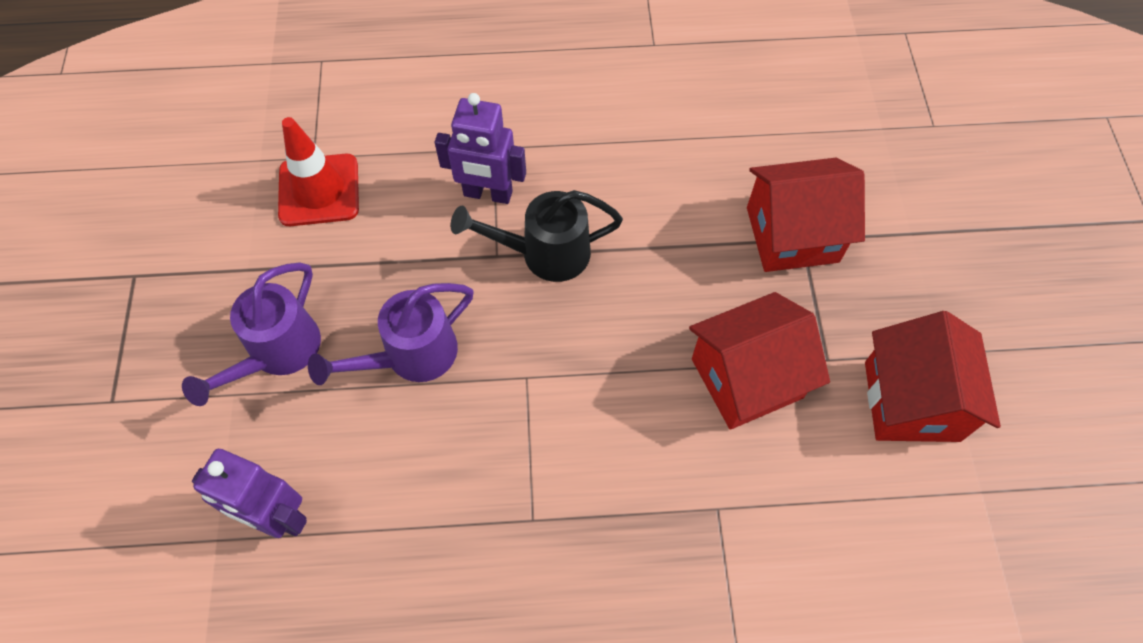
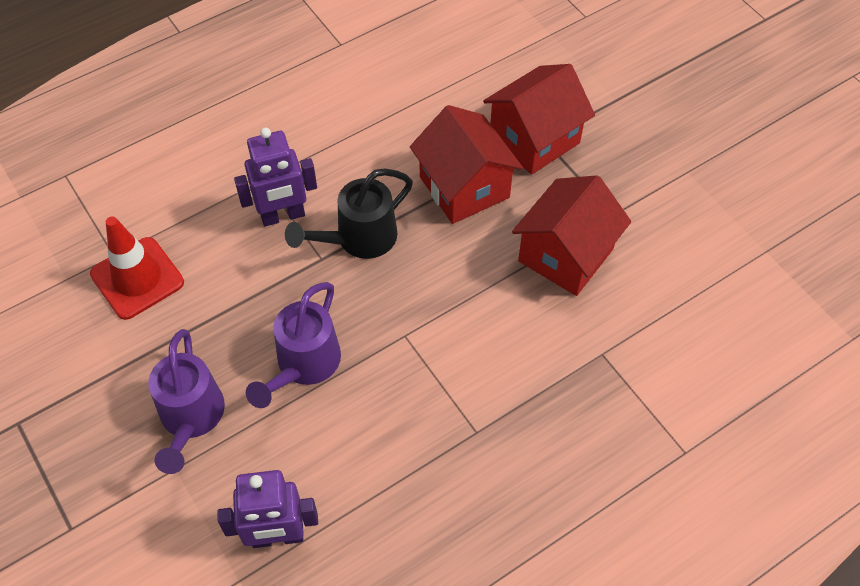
camera: 30 degrees left, 5 degrees down
red house [865,311,1001,442] -> red house moved to [410,105,523,224]

